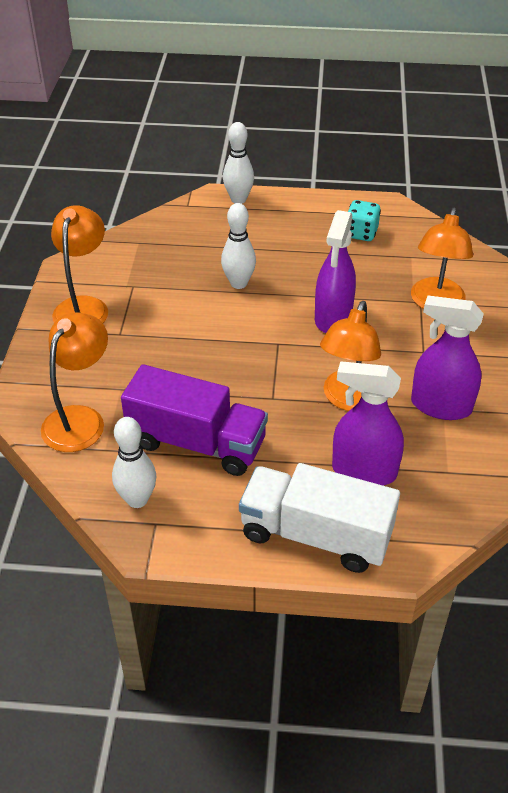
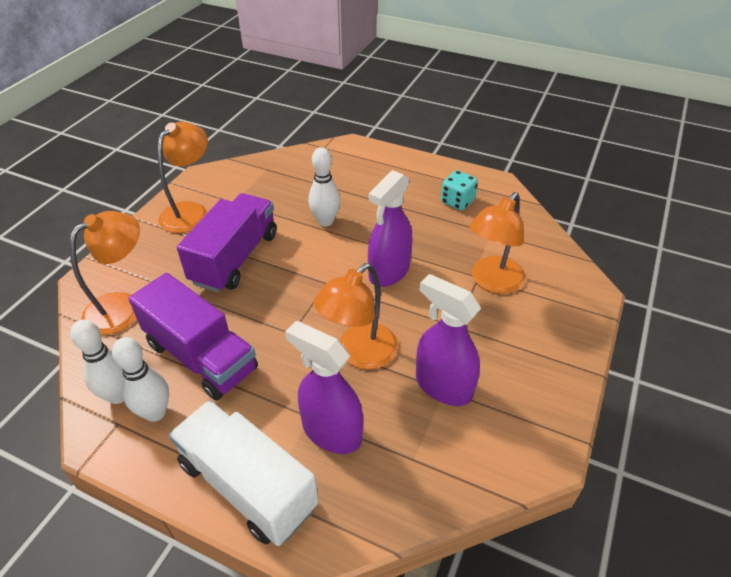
camera: 20 degrees right, 0 degrees up
white bowling pin [223,122,254,204] -> white bowling pin moved to [112,337,169,422]
none -> purple truck [177,193,277,292]

